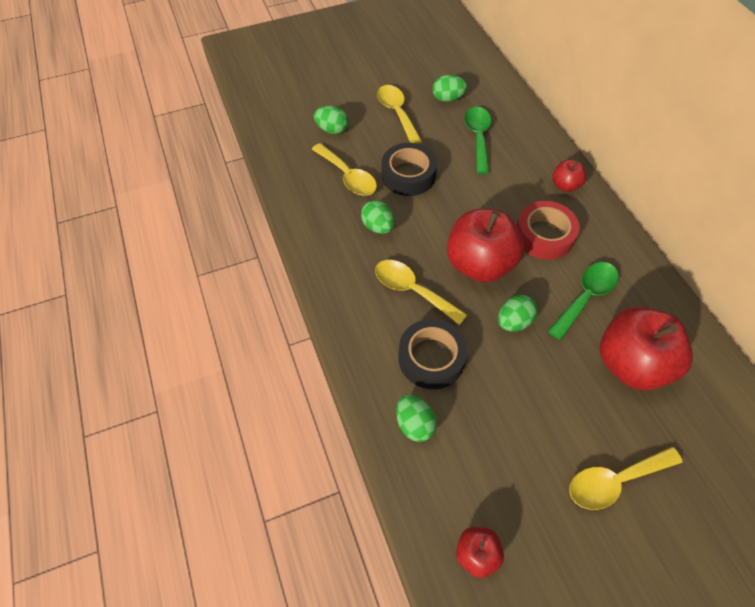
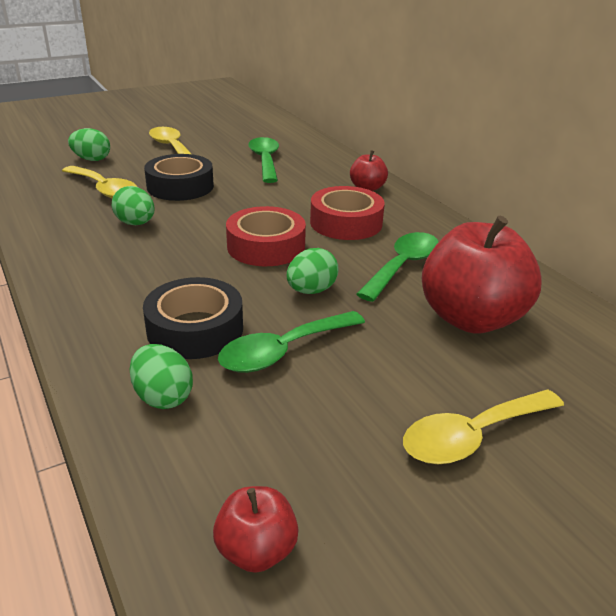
camera: 10 degrees left, 25 degrees down
yellow spoon [375,260,467,325] -> none
green egg [433,75,467,102] -> none
red apple [447,209,524,283] -> red tape [226,206,306,266]
none -> green spoon [218,311,365,373]

